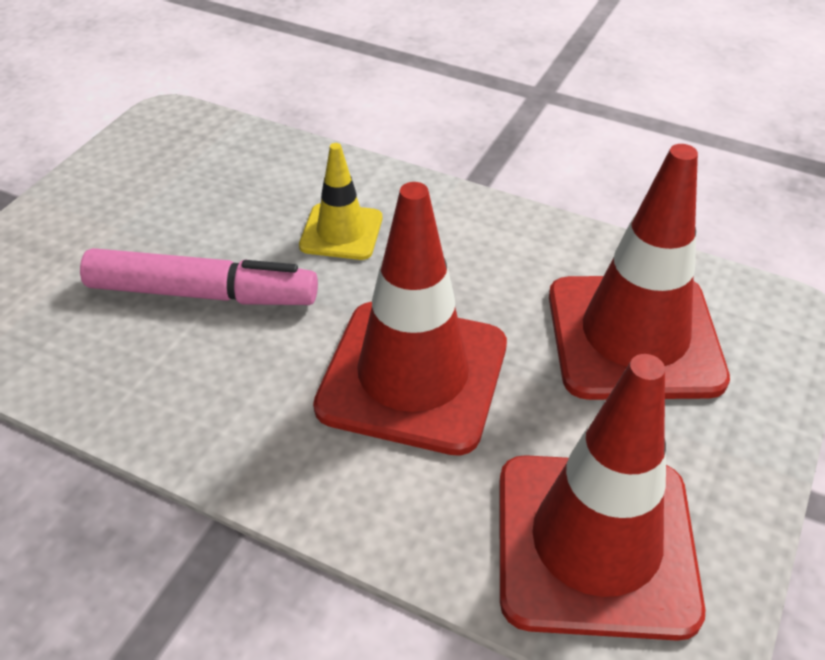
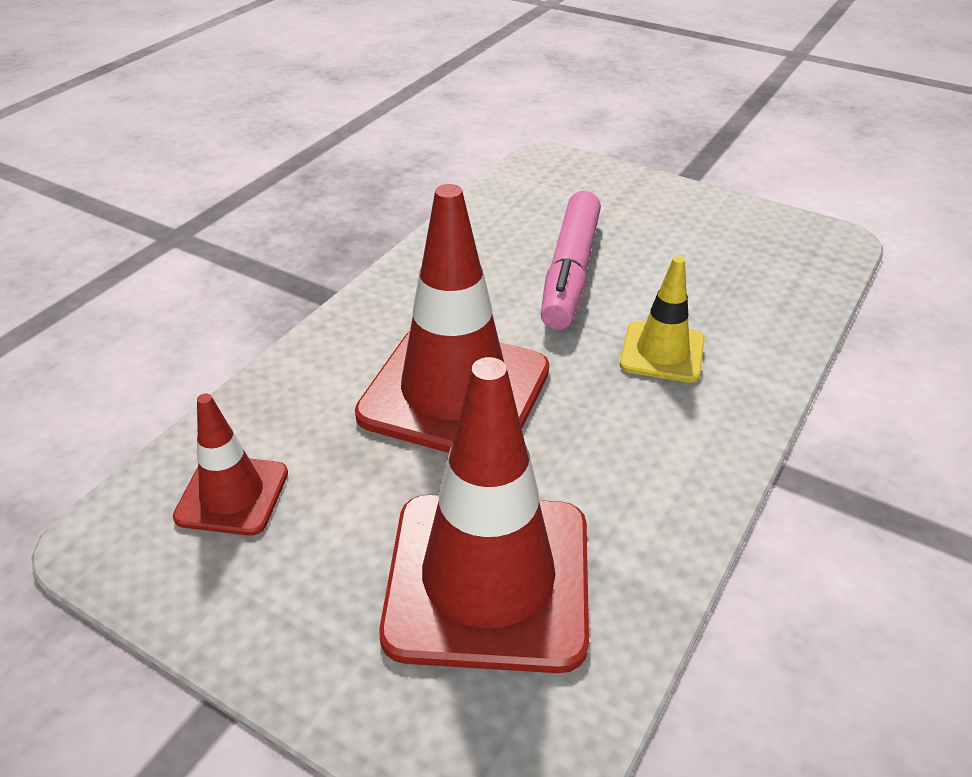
camera: 95 degrees right, 5 degrees down
red traffic cone [499,354,705,641] -> red traffic cone [173,394,288,536], size x0.52

